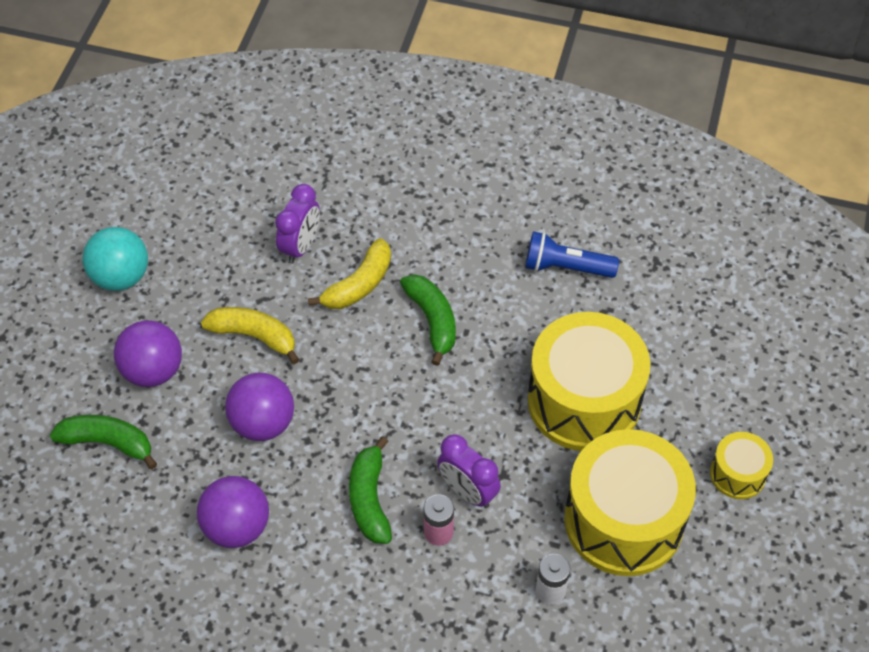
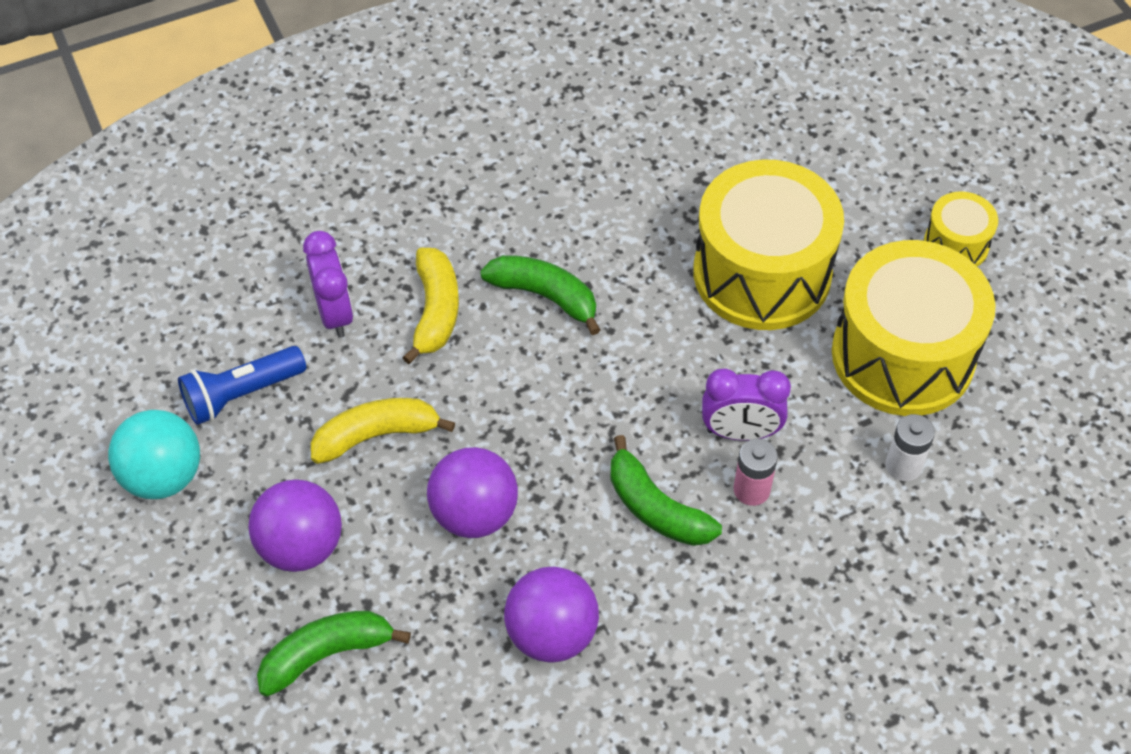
camera: 40 degrees left, 0 degrees up
blue flashlight [525,231,619,278] -> blue flashlight moved to [178,346,306,425]

